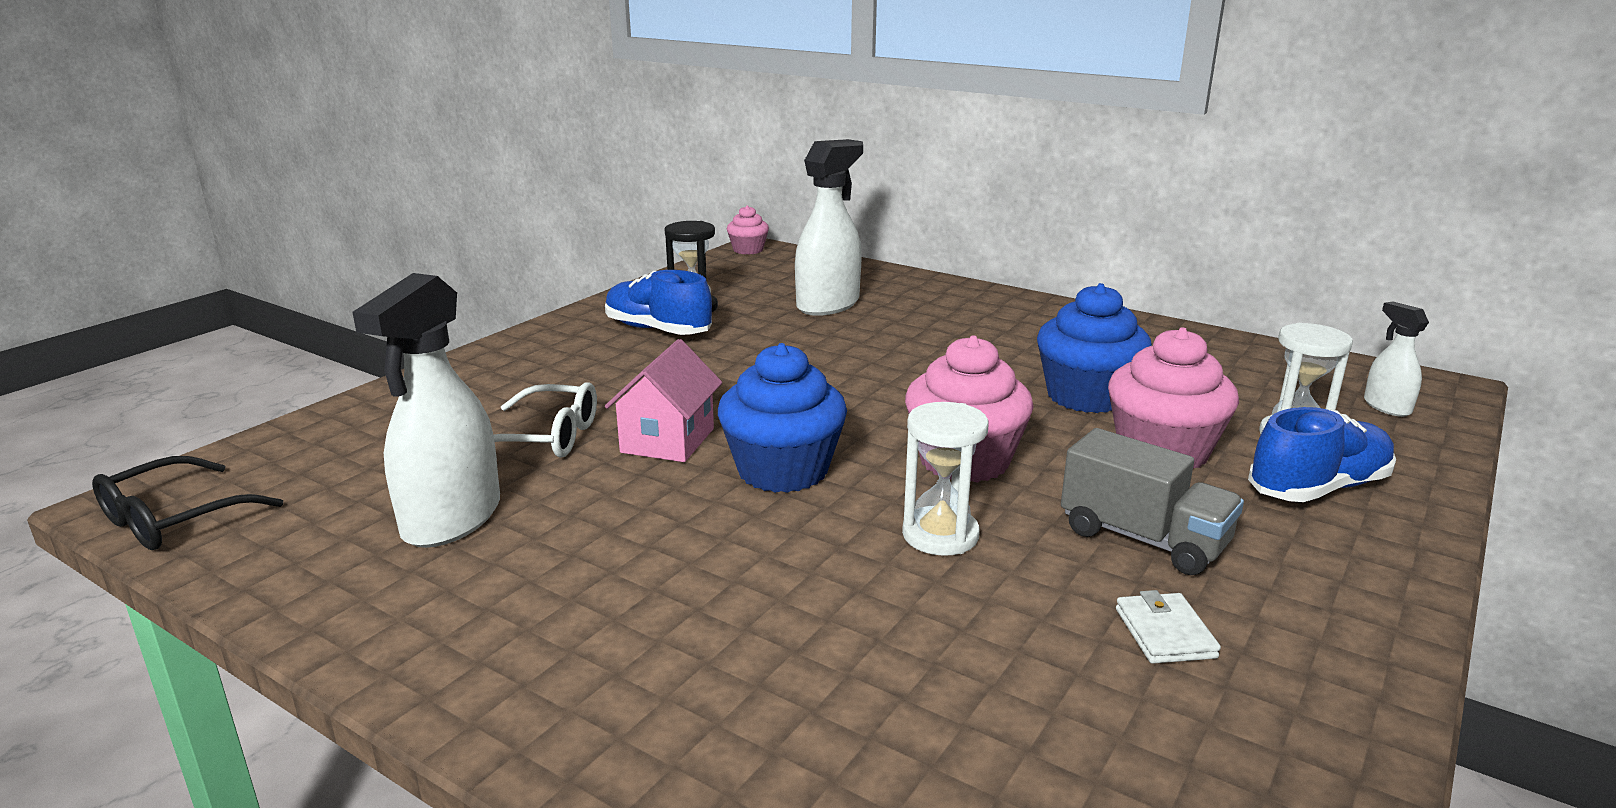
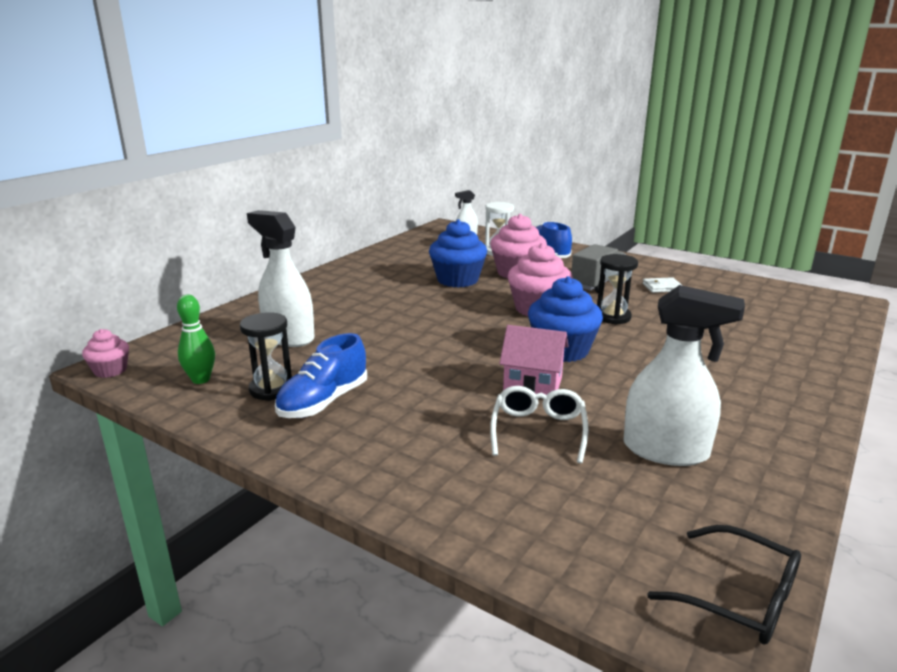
camera: 90 degrees left, 0 degrees up
white hourglass [902,402,988,556] -> black hourglass [597,254,638,325]
none -> green bowling pin [177,295,215,384]

